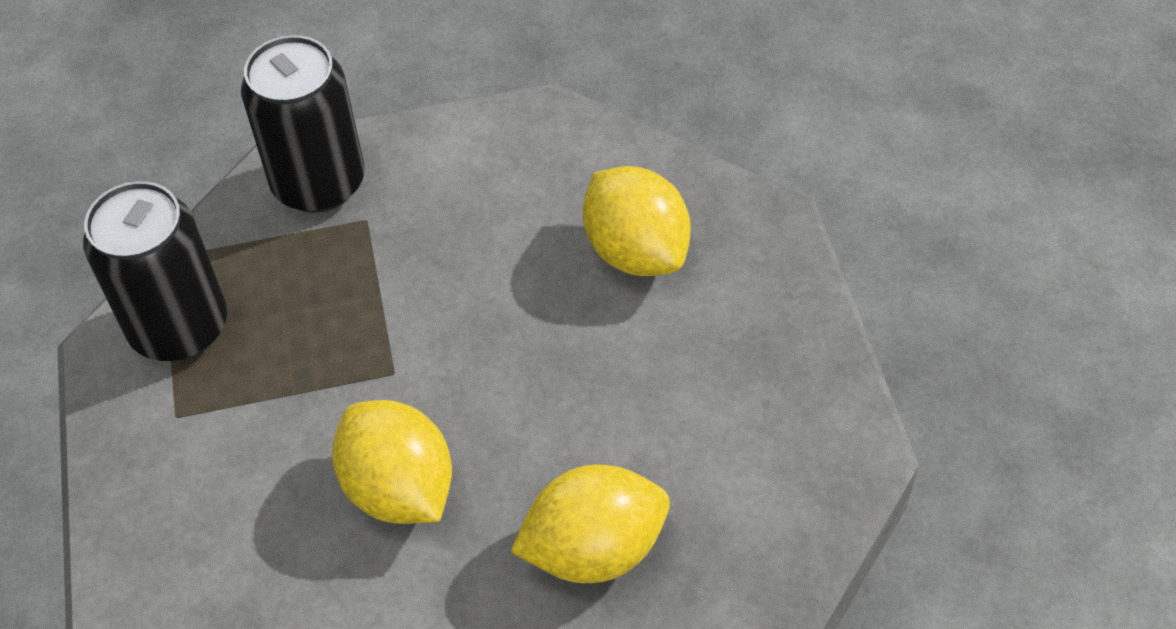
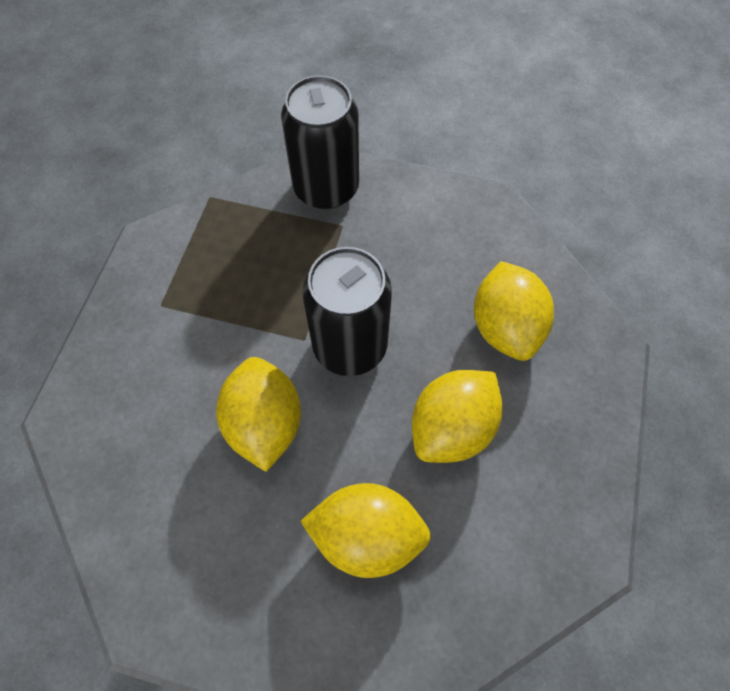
camera: 25 degrees right, 10 degrees up
black can [83,181,227,361] -> black can moved to [302,247,392,376]
none -> yellow lemon [412,370,502,463]

